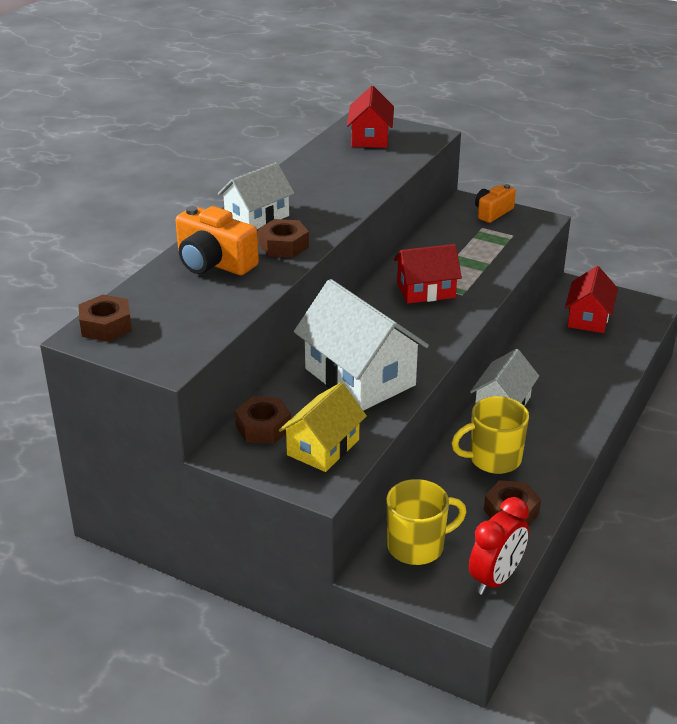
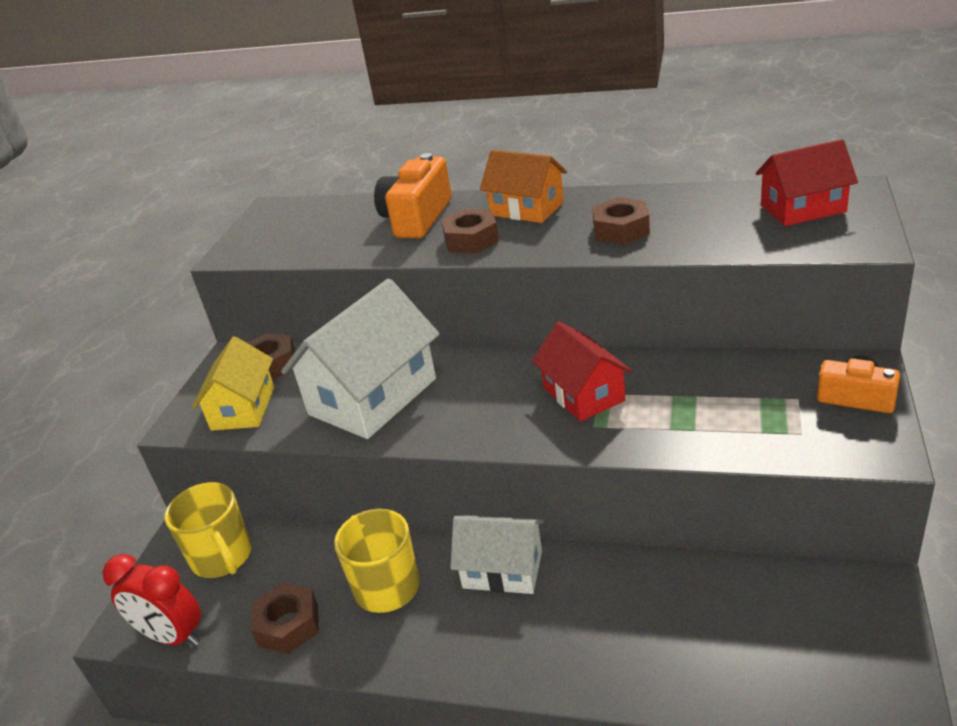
camera: 80 degrees right, 0 degrees up
brown nut [79,295,132,342] -> brown nut moved to [592,197,650,245]
white house [218,162,294,229] -> orange house [480,150,567,223]
yellow house [279,382,367,472] -> yellow house turned 75 degrees clockwise [192,336,274,431]
red house [565,266,618,333] -> none

